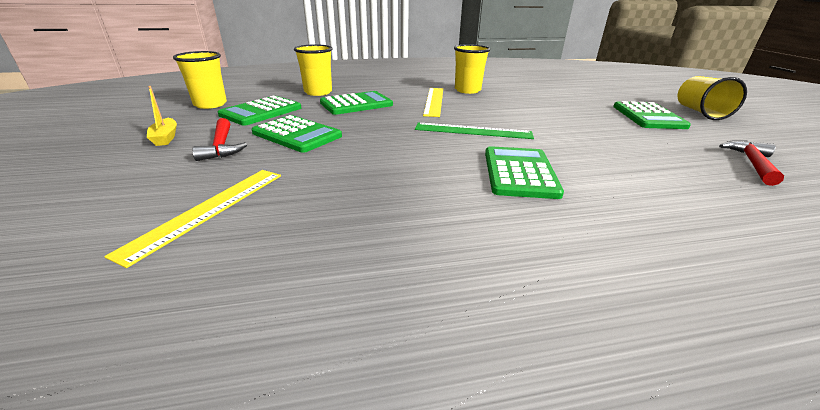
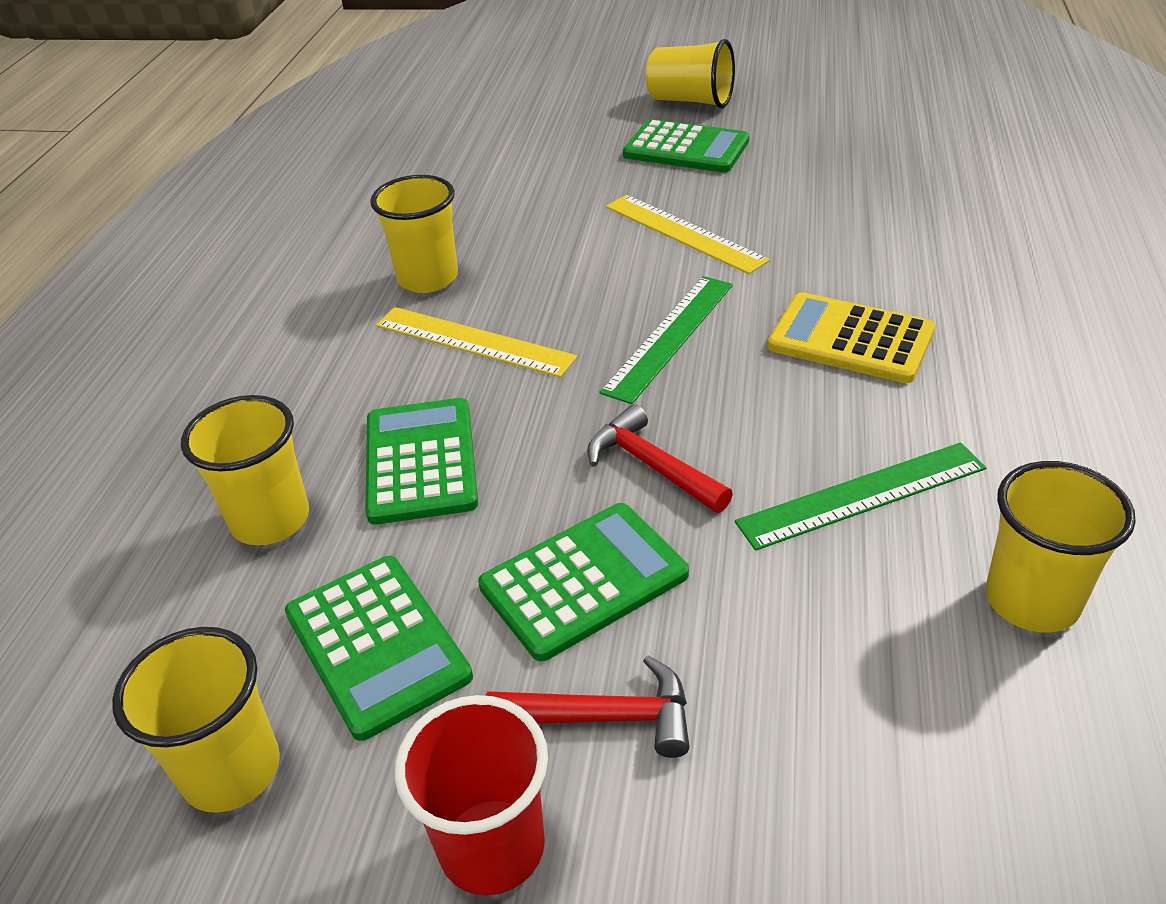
camera: 65 degrees left, 10 degrees up
yellow ruler [104,170,281,268] -> yellow ruler moved to [606,195,770,274]
yellow boat [147,86,177,146] -> red cup [395,695,548,896]
green calculator [485,146,564,199] -> yellow calculator [768,292,935,383]
red hammer [719,140,784,186] -> red hammer moved to [587,404,733,513]
none -> green ruler [735,442,986,551]
none -> yellow cup [986,461,1136,633]

